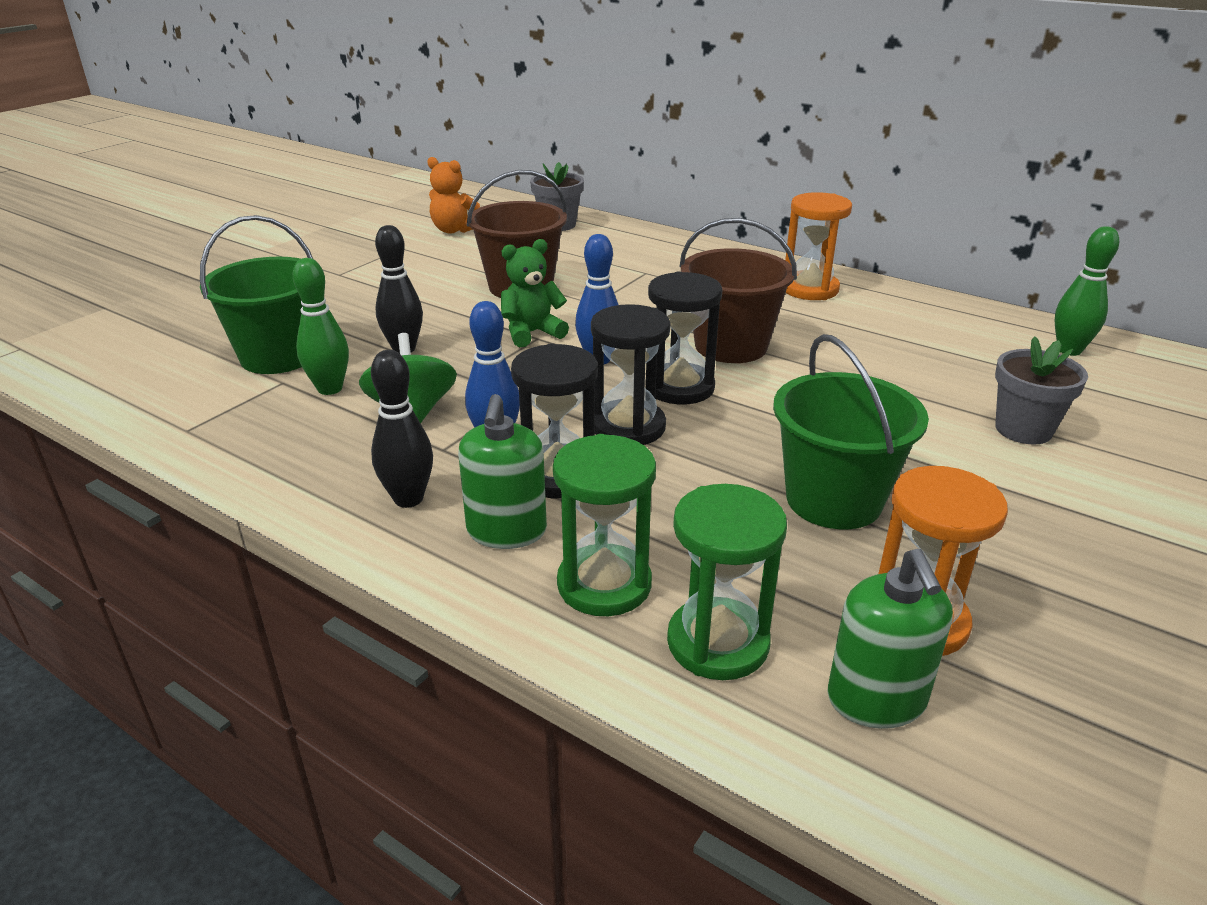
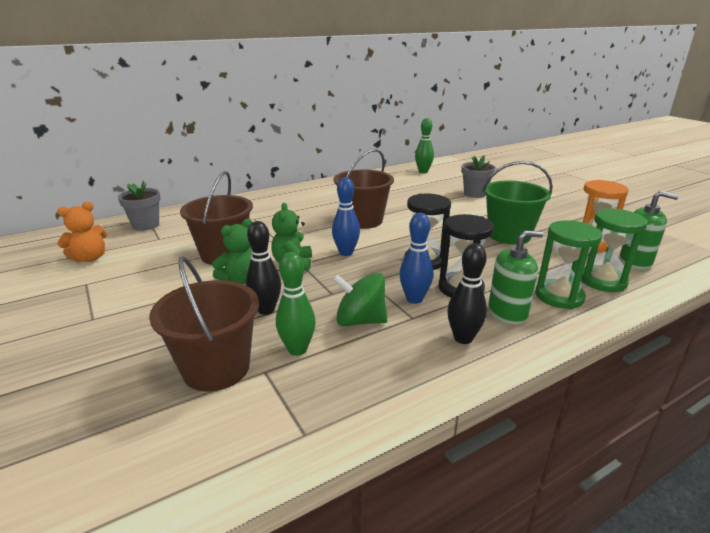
camera: 65 degrees left, 5 degrees down
green bucket [200,215,313,374] -> brown bucket [149,256,259,392]
green soap dispenser [458,394,547,549] -> green soap dispenser turned 45 degrees counterclockwise [488,231,543,324]
black hourglass [648,272,722,404] -> none
orange hourglass [785,192,852,300] -> none
none -> green teddy bear [212,219,252,284]

